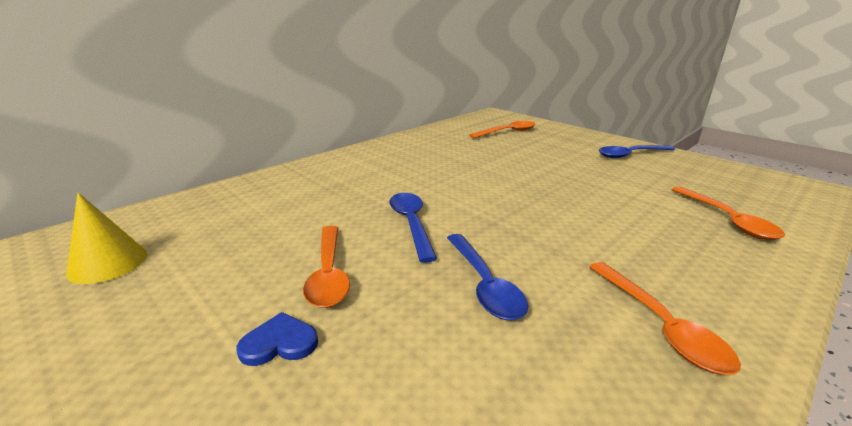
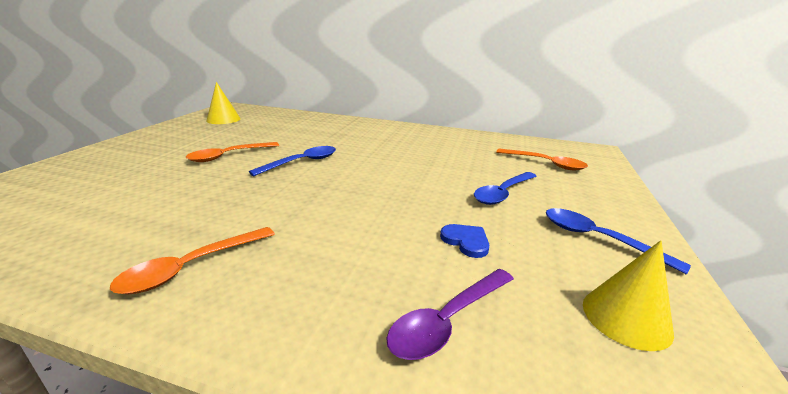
camera: 60 degrees right, 0 degrees up
blue heart [237,312,318,366] -> blue heart moved to [440,224,489,258]
blue spoon [447,234,528,320] -> blue spoon moved to [474,172,537,205]
orange spoon [671,186,785,240] -> purple spoon [386,269,514,360]
none -> yellow cone [583,240,674,351]

